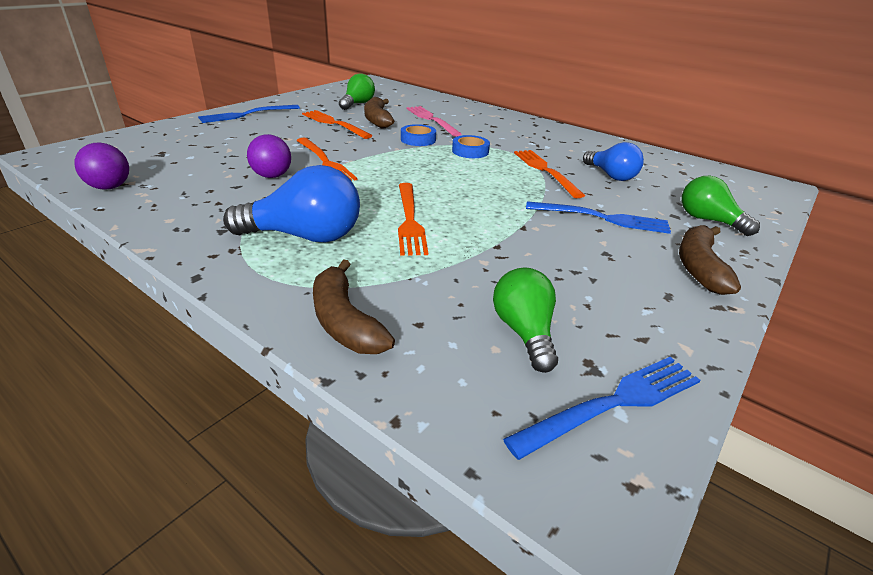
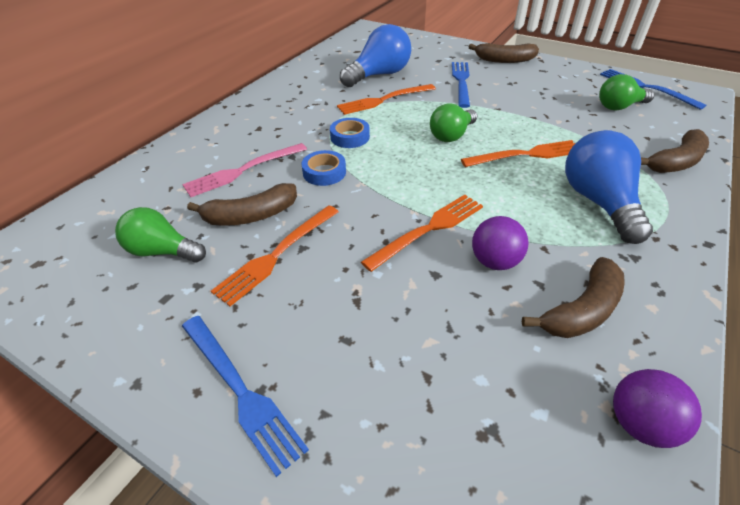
camera: 95 degrees left, 10 degrees up
blue light bulb [583,142,644,181] -> blue light bulb [340,24,411,87], size x1.51
green light bulb [682,176,760,236] -> green light bulb moved to [430,103,477,142]
none -> brown banana [522,257,625,338]

